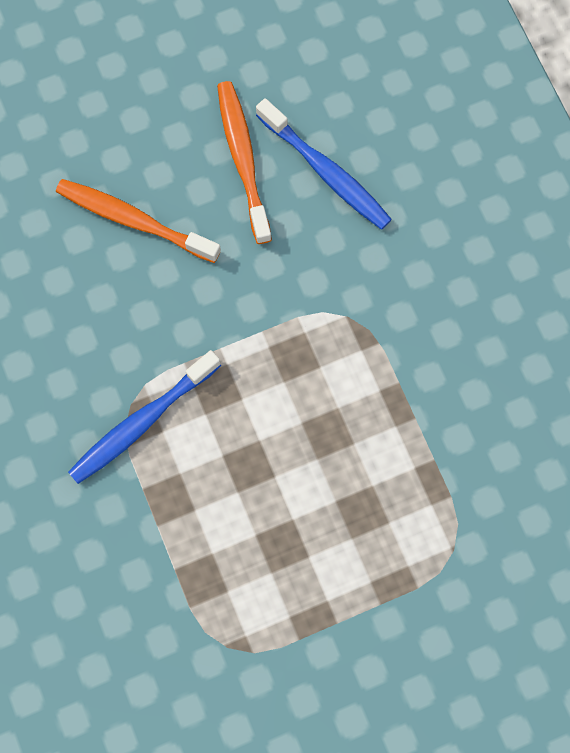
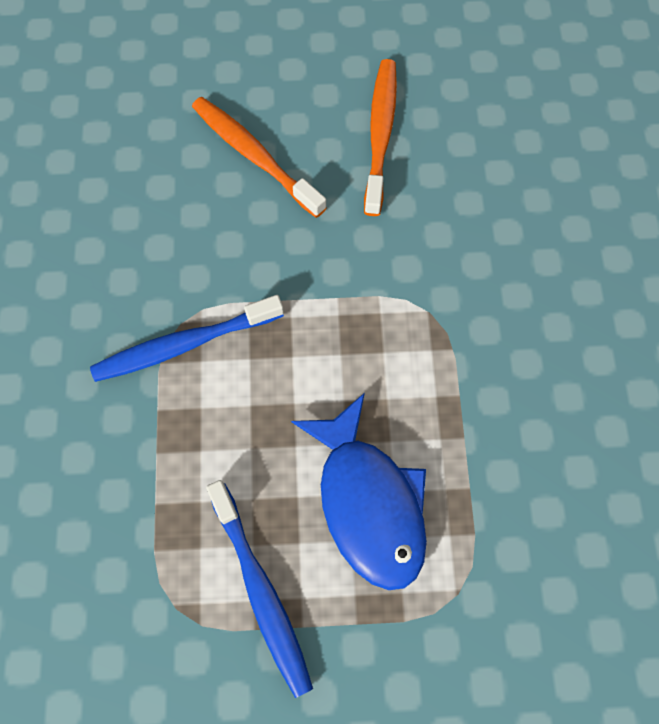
camera: 20 degrees right, 5 degrees down
blue toothbrush [256,98,392,230] -> blue toothbrush moved to [206,480,313,698]
none -> blue fish [291,393,427,590]

